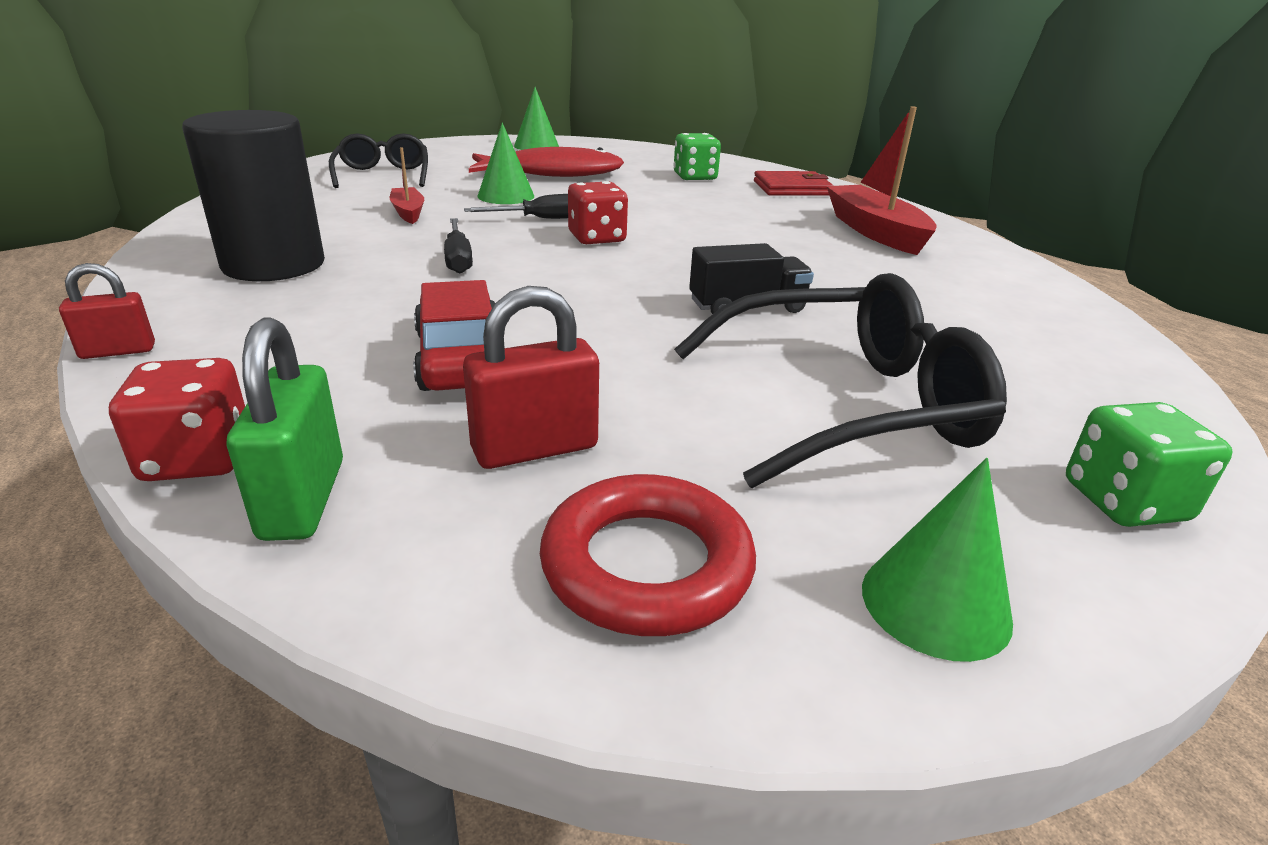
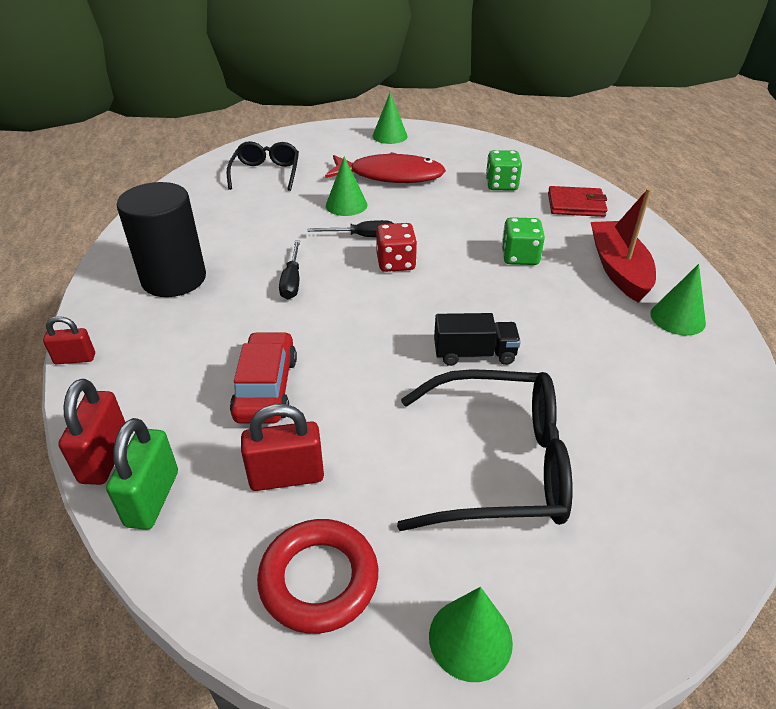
camera: 15 degrees right, 10 degrees up
red dice [109,358,245,481] -> red padlock [58,379,125,485]
red boat [390,147,424,224] -> none
green dice [1066,402,1233,527] -> green dice moved to [502,217,545,265]
none -> green cone [650,264,706,336]

